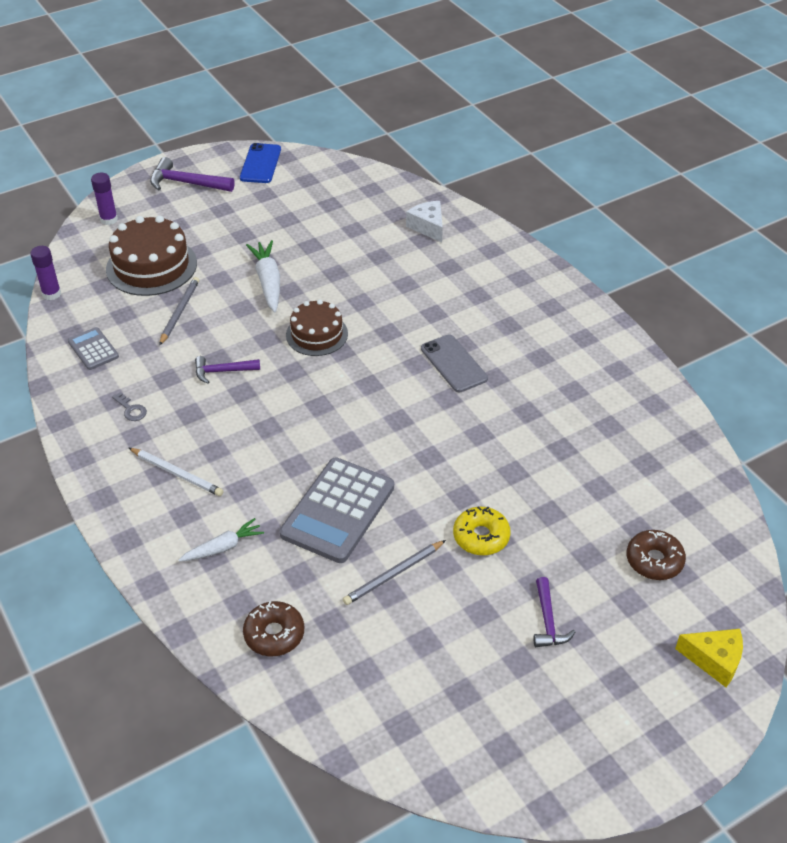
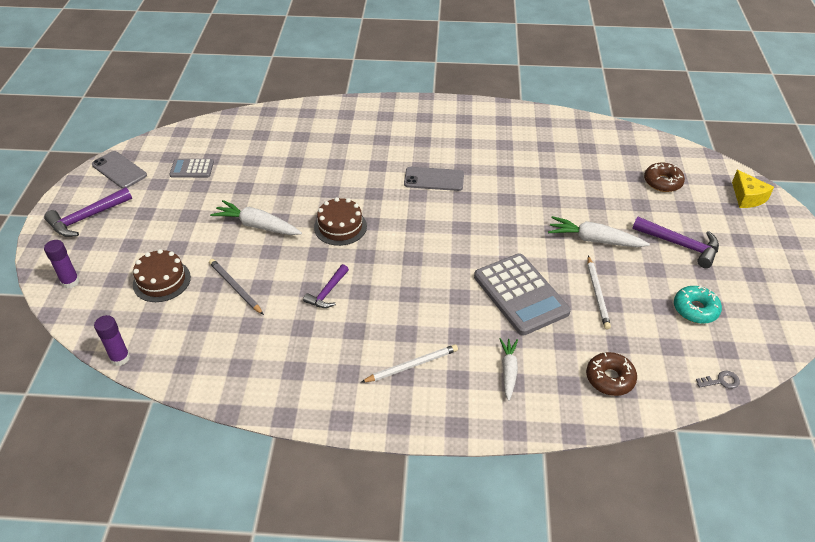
camera: 55 degrees left, 0 degrees up
grey calculator [68,327,119,370] -> grey calculator moved to [169,159,214,178]
brown cake [106,215,197,296] -> brown cake [133,249,191,302], size x0.65
grey key [112,392,147,421] -> grey key moved to [696,371,740,389]
blue phone [240,143,281,183] -> grey phone [92,151,147,189]
grey pencil [343,540,446,605] -> white pencil [587,256,611,330]
white cheese [406,201,443,242] -> none
yellow donut [453,506,511,555] -> white carrot [548,216,650,247]
purple hammer [533,577,575,647] -> purple hammer [632,217,719,268], size x1.55
yellow cheese [675,629,743,687] -> yellow cheese turned 105 degrees clockwise [732,170,774,208]
none -> turquoise donut [674,285,722,324]

